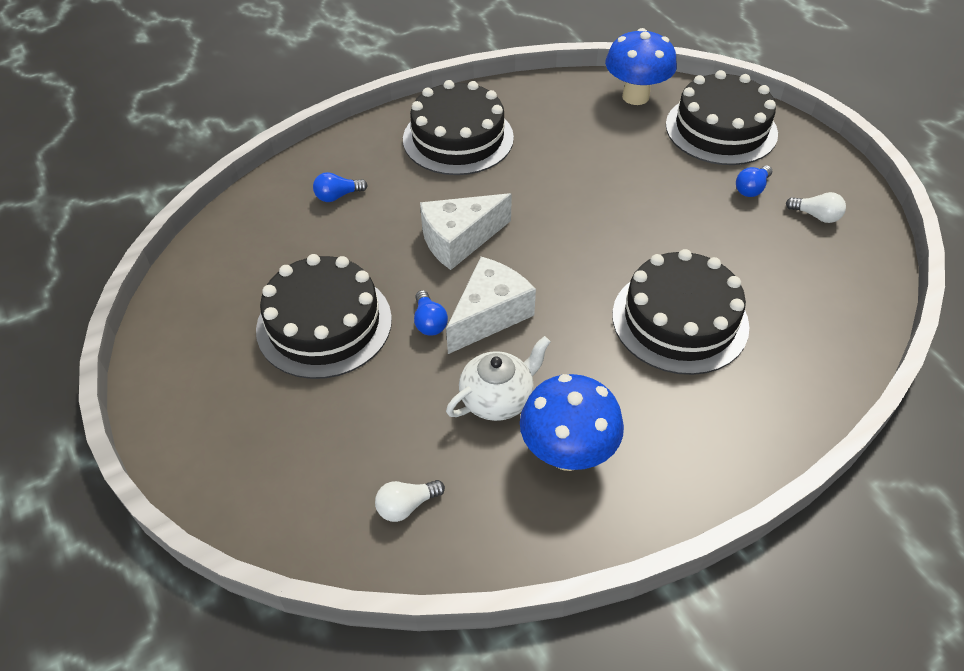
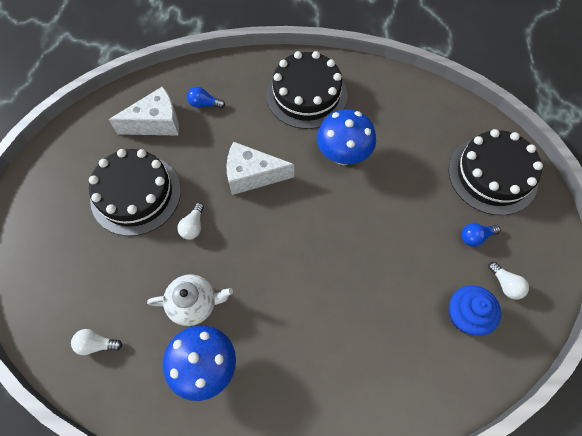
camera: 30 degrees right, 15 degrees up
blue light bulb [414,290,448,336] -> white light bulb [177,203,204,240]
white cheese [446,257,536,354] -> white cheese moved to [109,86,179,136]
blue mushroom [605,28,677,105] -> blue mushroom moved to [317,109,376,165]
black cake [612,249,749,375] -> none
none -> blue cupcake [449,285,501,336]

